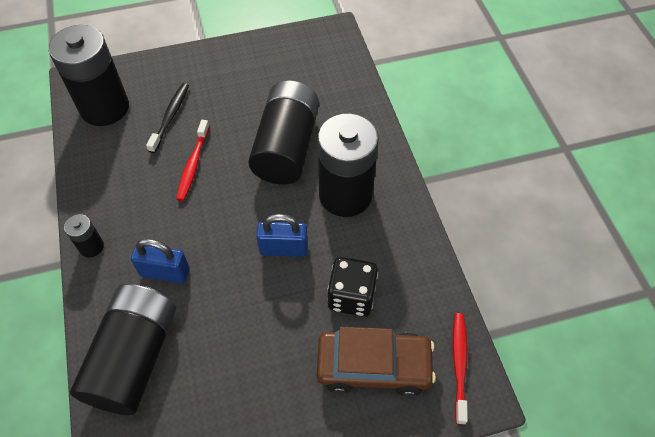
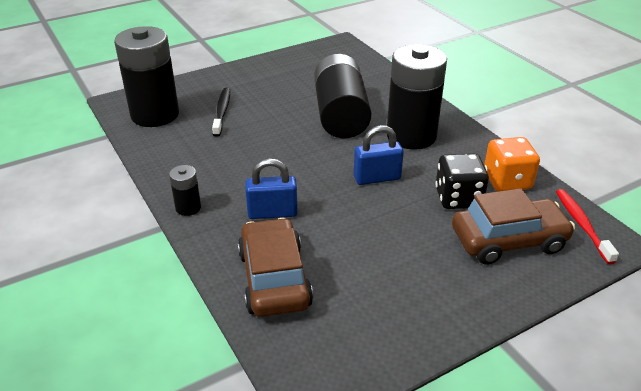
camera: 15 degrees left, 20 degrees down
black battery [70,284,176,415] -> brown car [238,218,313,317]
red toothbrush [176,120,210,201] -> none
none -> orange dice [484,137,540,192]

